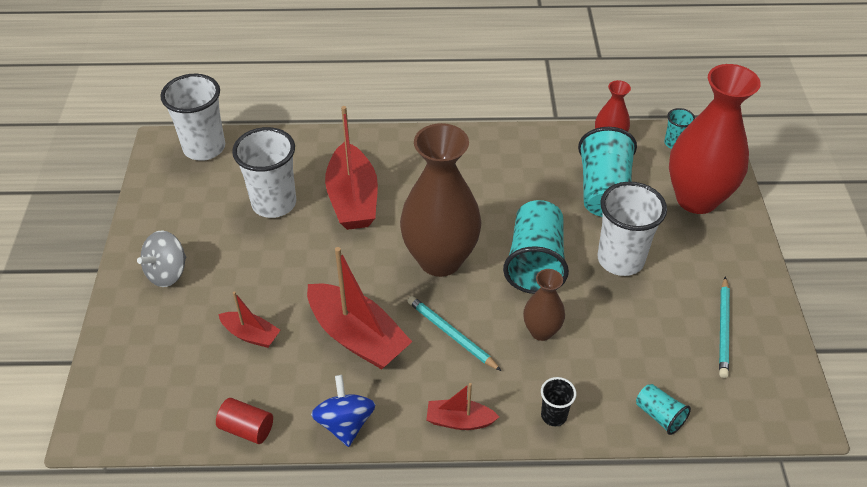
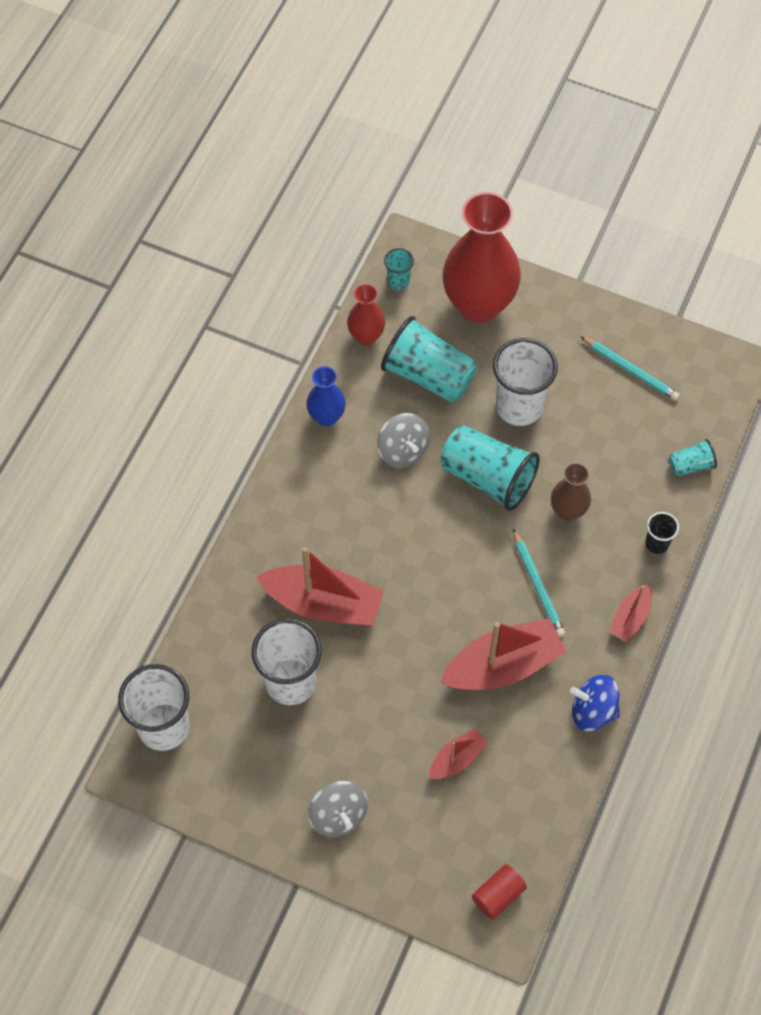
camera: 65 degrees left, 15 degrees up
red cylinder [216,398,273,444] -> red cylinder moved to [472,864,527,920]
brown vase [400,123,481,277] -> none
turquoise pencil [407,296,501,371] -> turquoise pencil turned 90 degrees counterclockwise [513,529,565,637]
none -> blue vase [306,366,346,426]
none -> grey spinning top [377,413,430,468]

